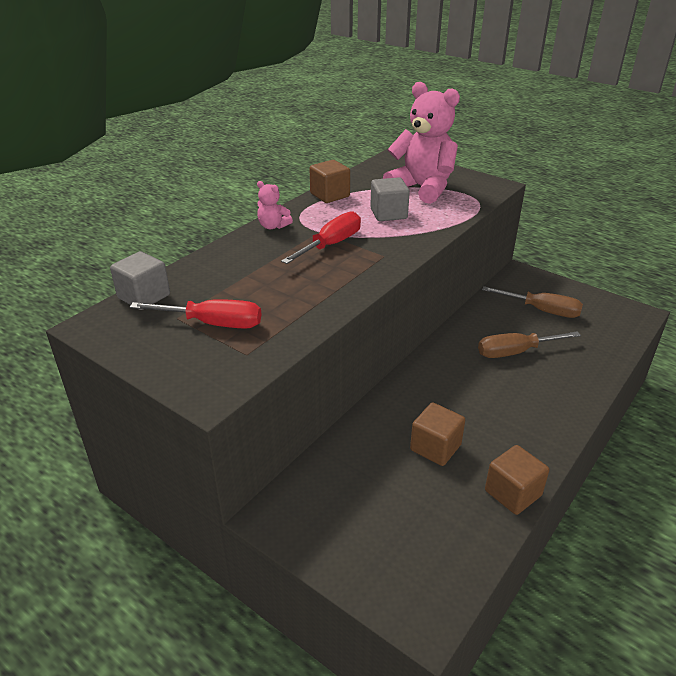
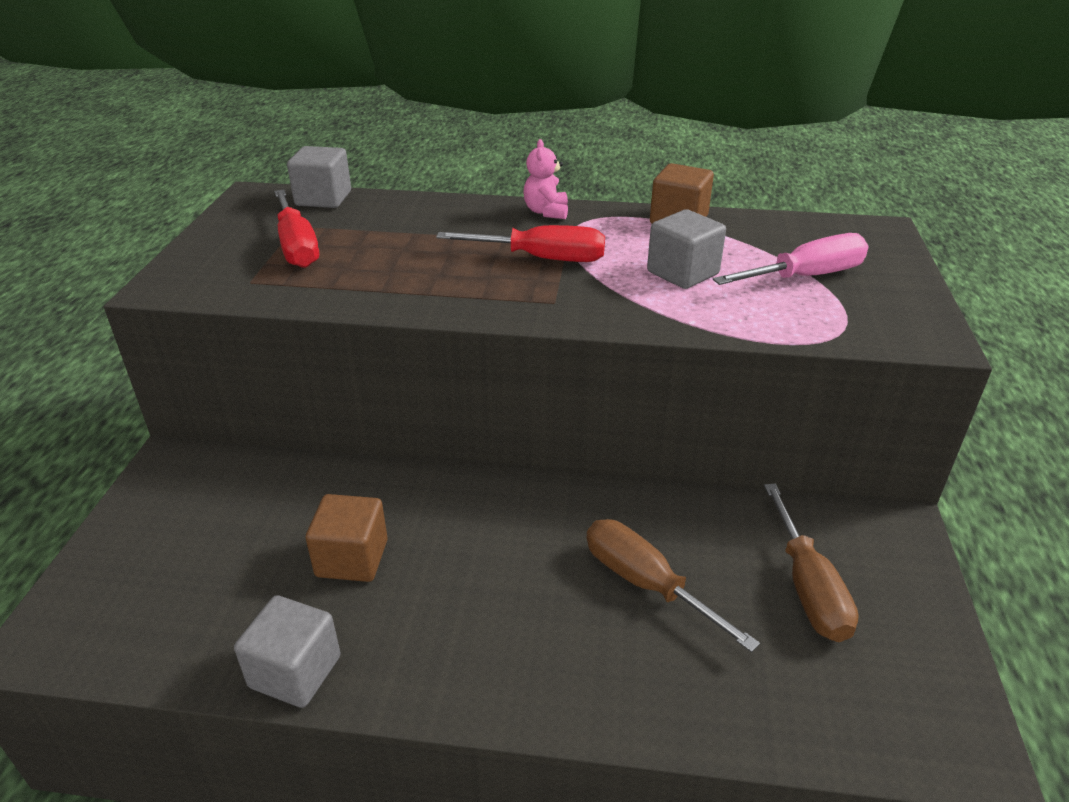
camera: 60 degrees right, 0 degrees up
pink teddy bear [383,82,460,204] -> pink screwdriver [713,233,869,285]
brown cube [485,445,549,515] -> grey cube [234,595,341,708]

